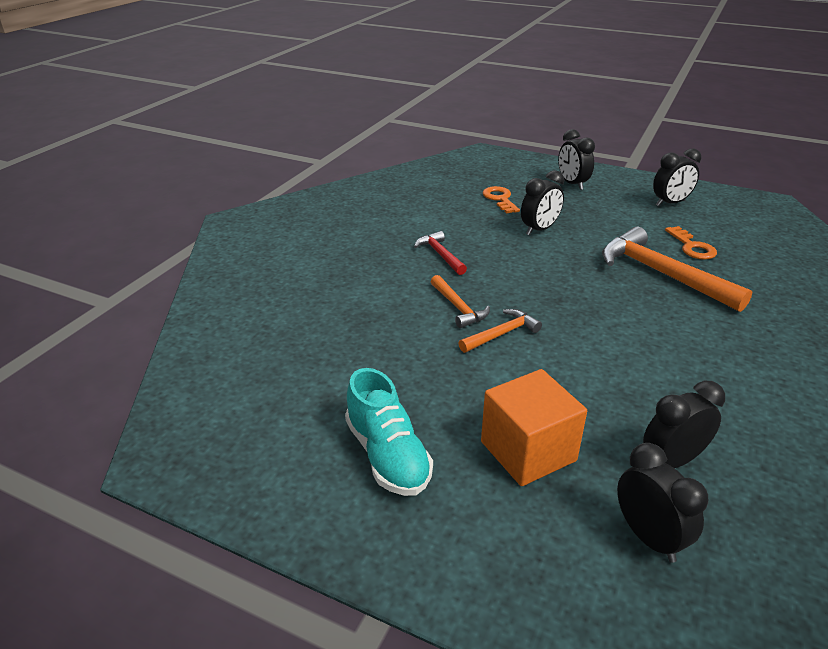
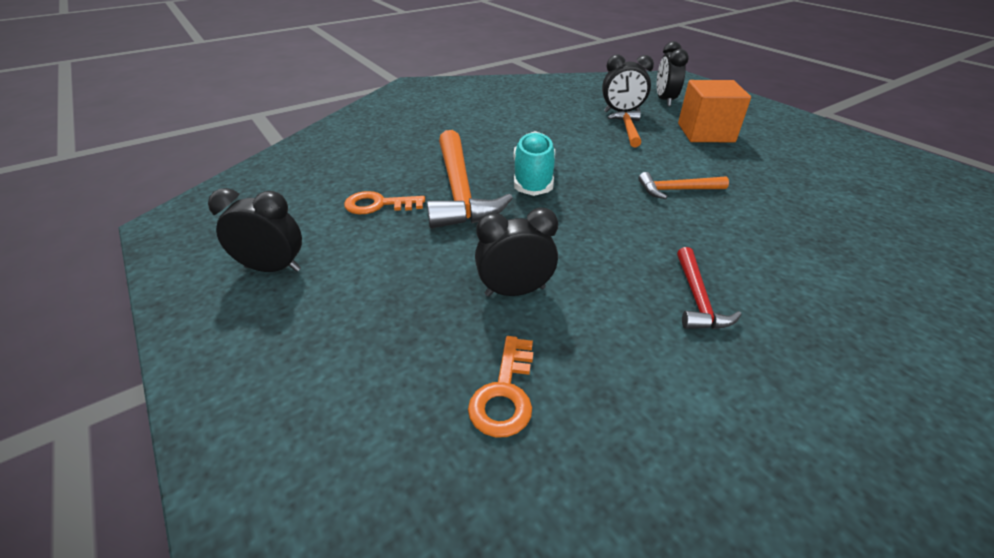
camera: 150 degrees left, 5 degrees up
turquoise shoe [345,368,433,496] -> turquoise shoe moved to [514,131,555,196]
orange hammer [431,275,490,328] -> orange hammer moved to [607,111,641,147]
black clock [558,129,595,190] -> none
orange key [665,226,717,260] -> orange key turned 105 degrees counterclockwise [344,191,425,215]

